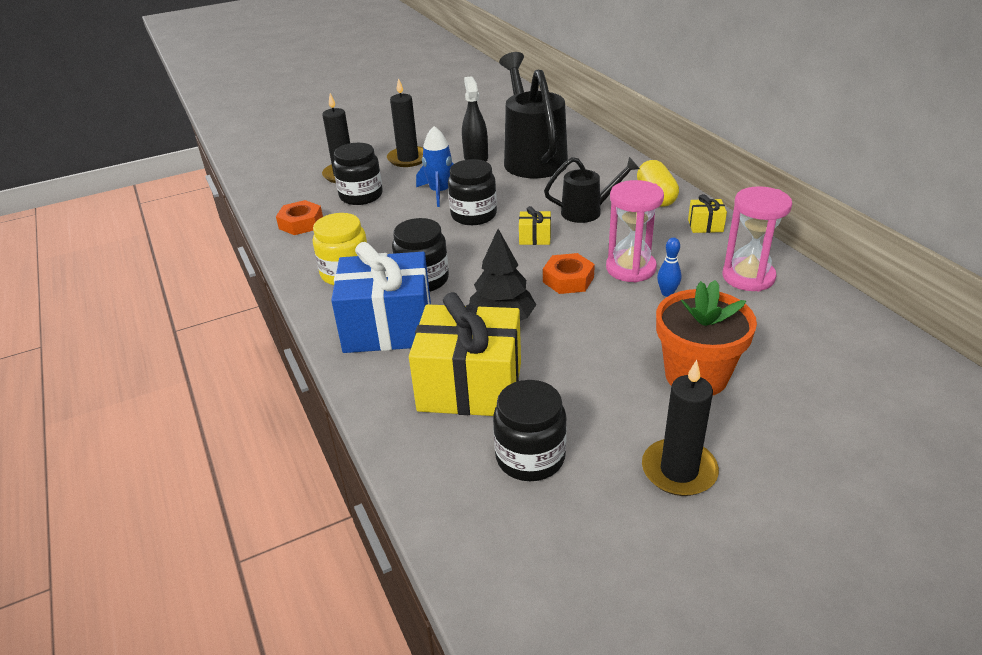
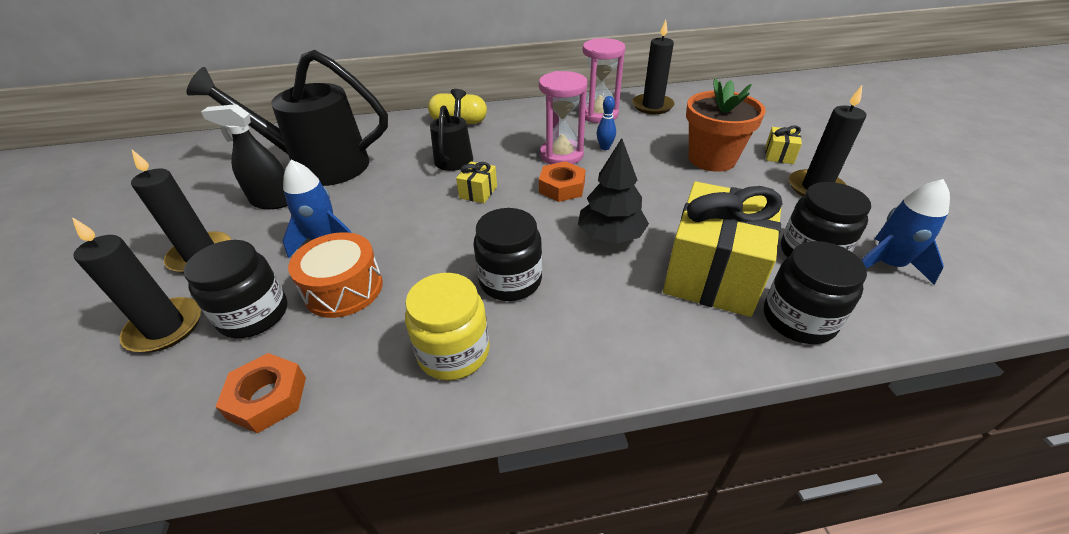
camera: 75 degrees left, 5 degrees up
blue gift [331,242,431,353] -> none
black jar [448,159,497,225] -> black jar moved to [764,241,867,344]
yellow gift [688,194,727,233] -> yellow gift moved to [765,125,802,164]
none -> orange drum [288,232,383,318]
none -> black candle [632,20,675,114]
none -> blue rocket [861,179,950,285]

